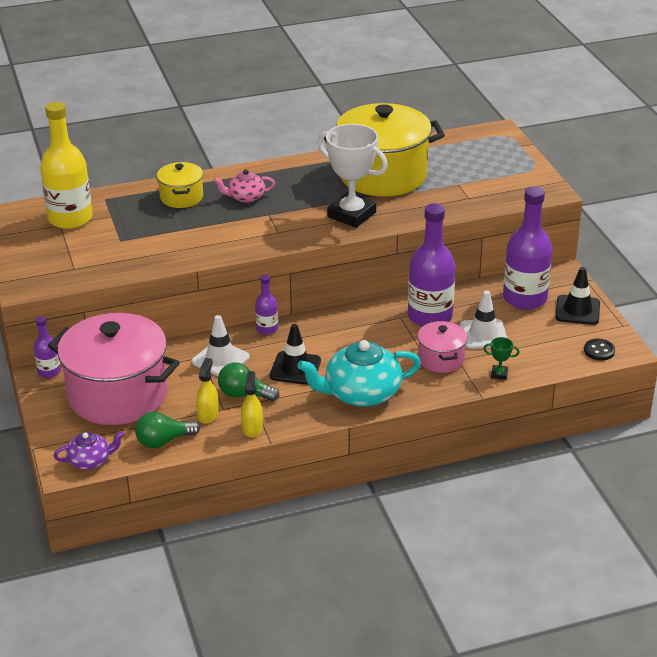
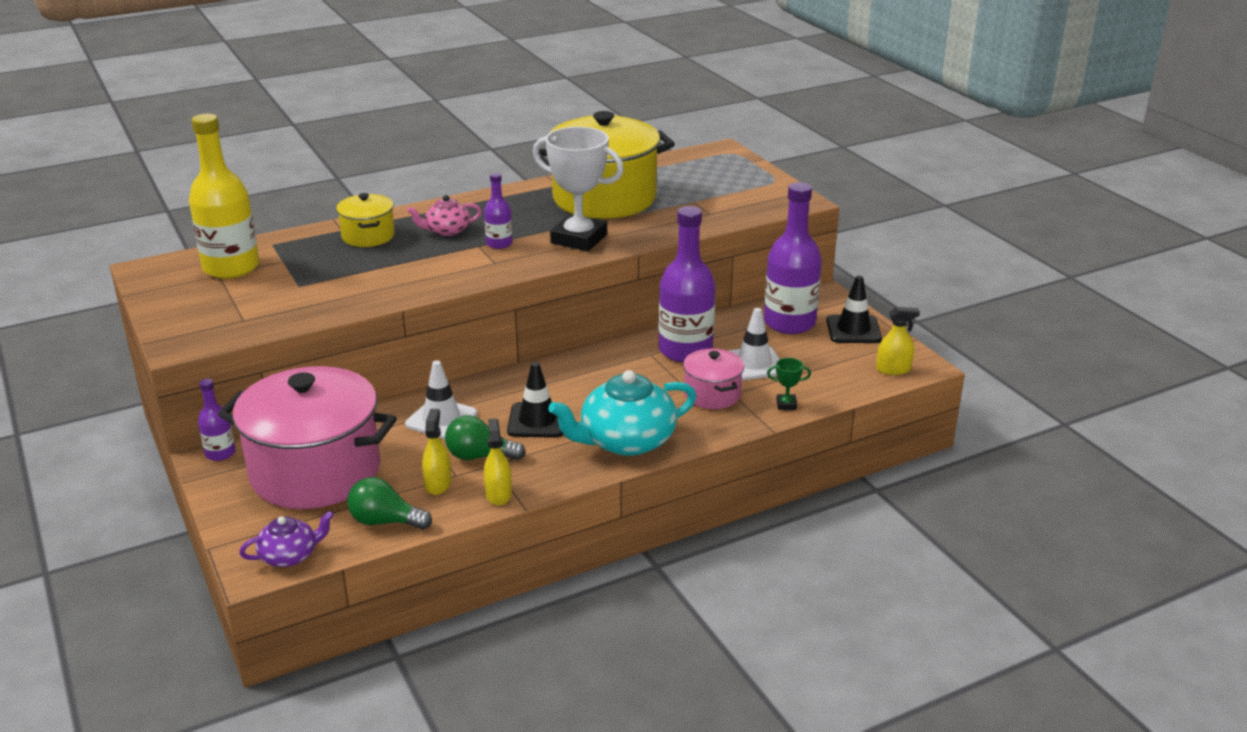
camera: 10 degrees left, 5 degrees down
green light bulb [135,412,200,448] -> green light bulb turned 45 degrees clockwise [347,477,432,530]
purple bottle [255,275,278,335] -> purple bottle moved to [484,173,512,249]
black button [584,338,615,361] -> yellow spray bottle [876,307,920,375]

